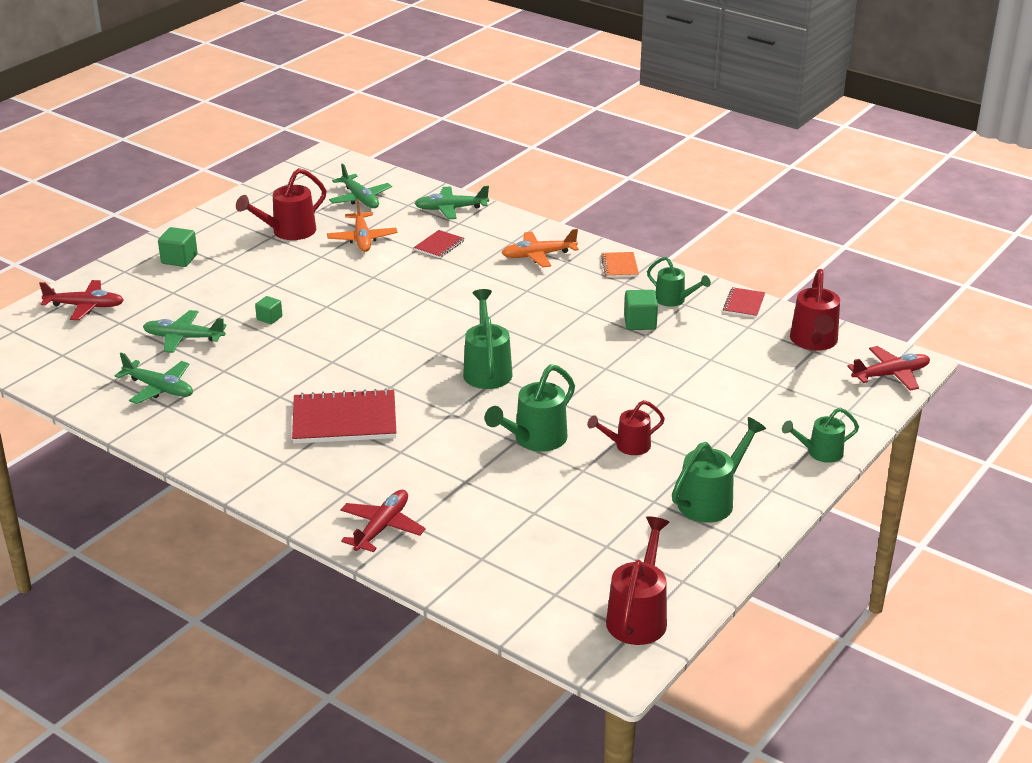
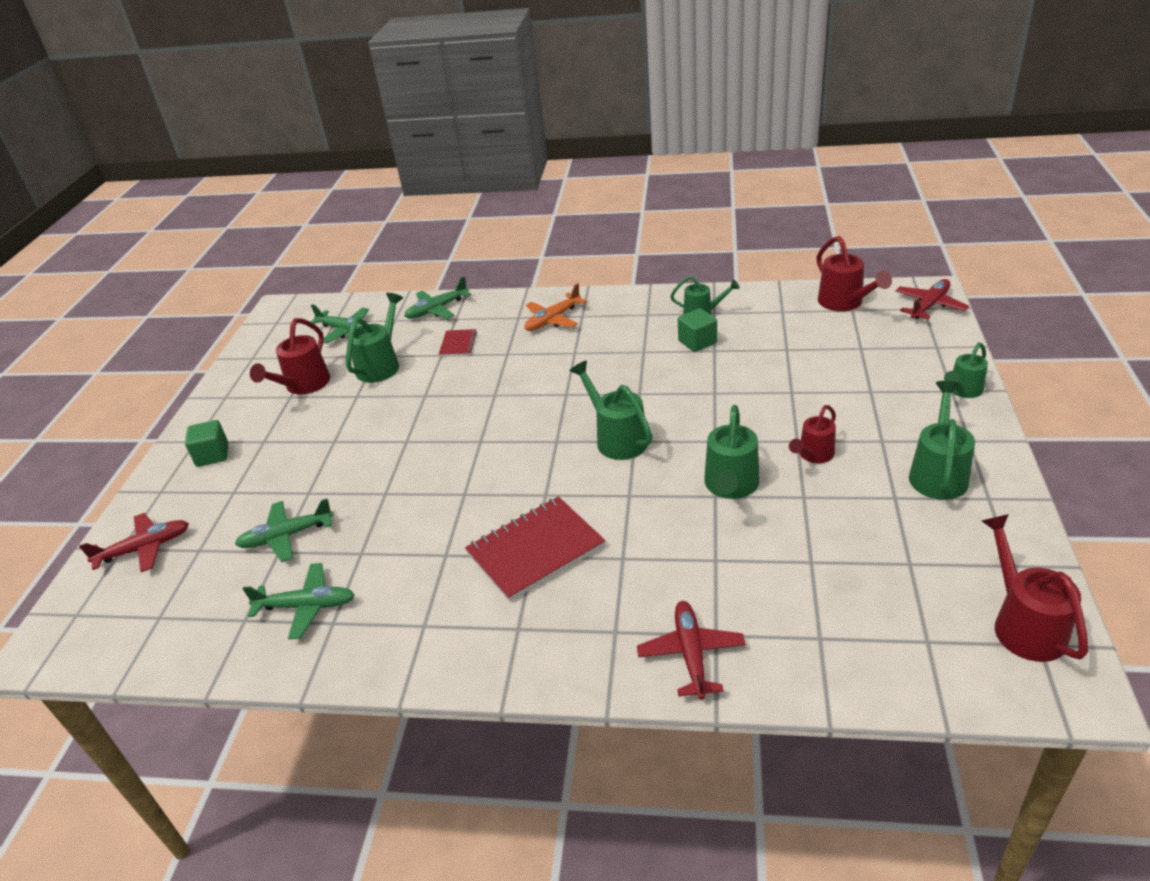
camera: 25 degrees left, 5 degrees up
green cube [255,296,282,324] -> none
orange plane [327,199,397,252] -> green watering can [346,293,403,383]
orange notebook [601,252,639,278] -> none
red notebook [723,287,765,318] -> none

